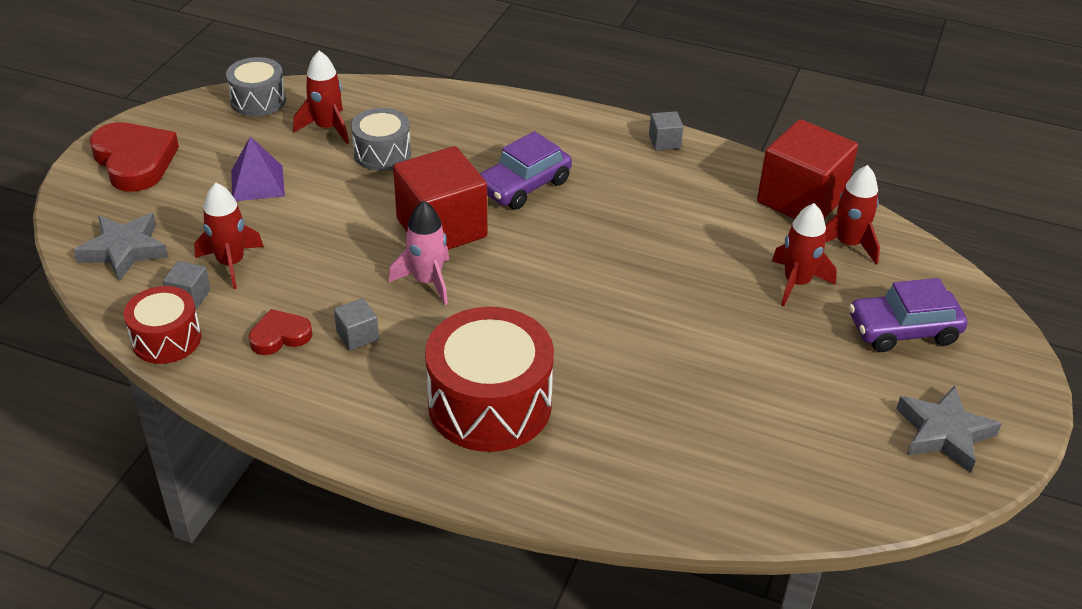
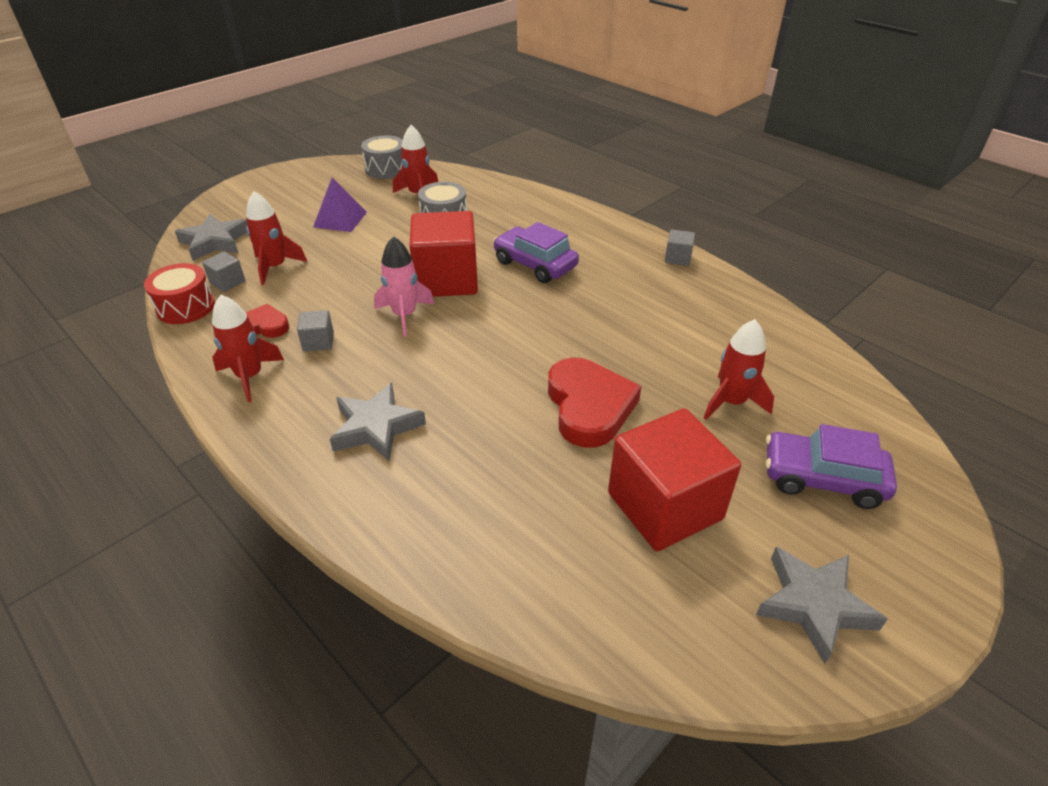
camera: 25 degrees right, 0 degrees up
red heart [90,122,179,192] -> red heart moved to [548,358,641,448]
red drum [425,307,554,452] -> grey star [330,383,426,461]
purple car [480,131,572,210] -> purple car turned 60 degrees clockwise [493,222,579,283]
red cube [757,119,858,219] -> red cube moved to [608,408,741,551]
red rocket [825,165,880,264] -> red rocket moved to [212,295,284,402]

